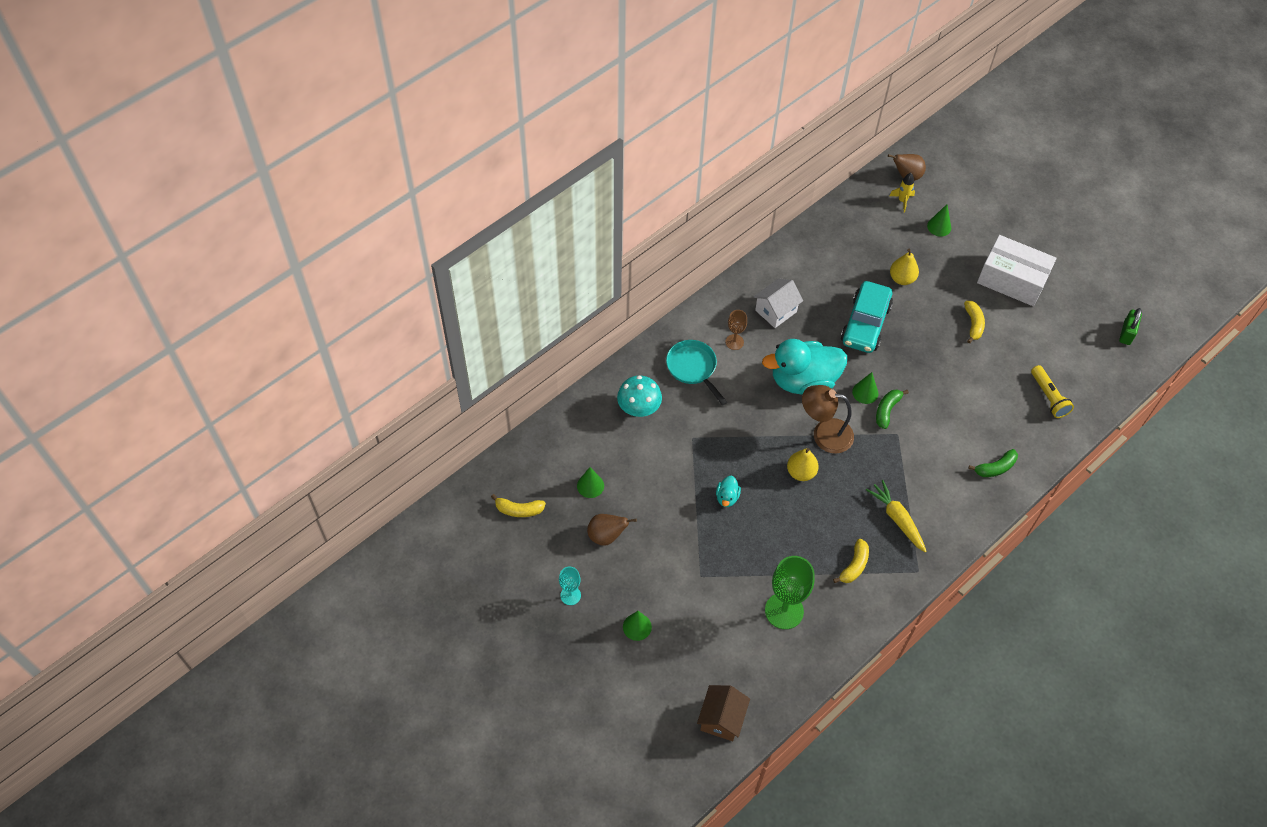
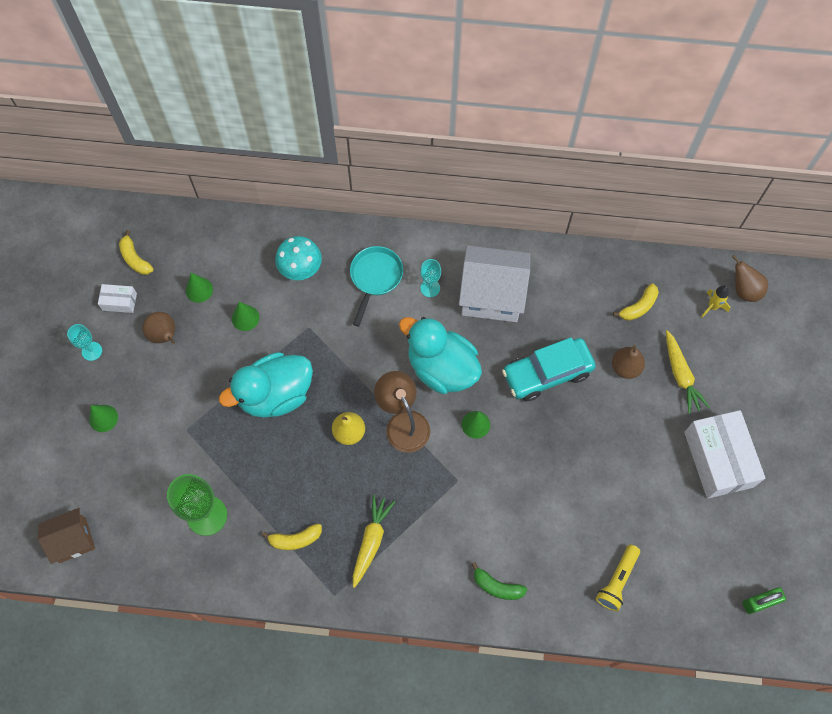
camera: 50 degrees right, 10 degrees up
turquoise duck [716,475,741,507] -> turquoise duck [219,352,313,418], size x2.42
brown goblet [725,310,747,350] -> turquoise goblet [420,259,441,297]
white house [754,278,803,328] -> white house [459,245,530,322], size x1.66
green banana [876,389,909,429] -> none
yellow pear [890,249,919,285] -> brown pear [612,345,645,379]
green cone [927,204,951,237] -> green cone moved to [232,302,259,331]
yellow banana [964,301,985,343] -> yellow banana moved to [613,283,659,321]
none -> white box [98,284,137,313]
none -> yellow carrot [666,330,710,414]

